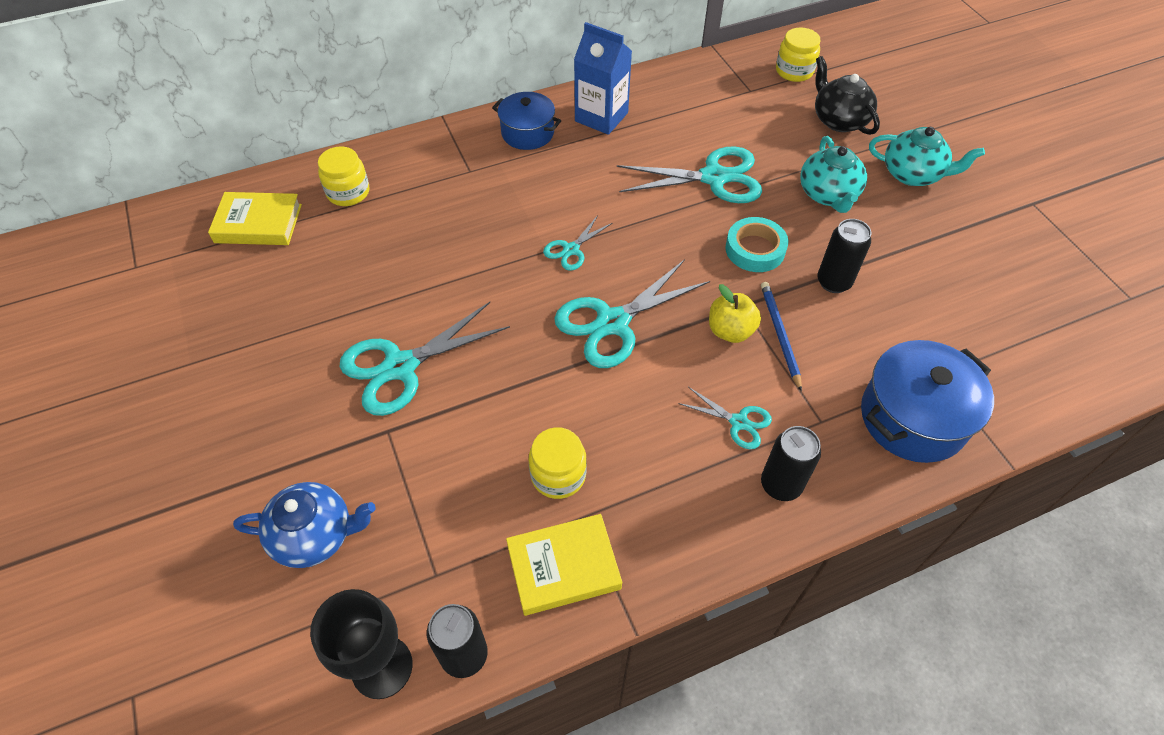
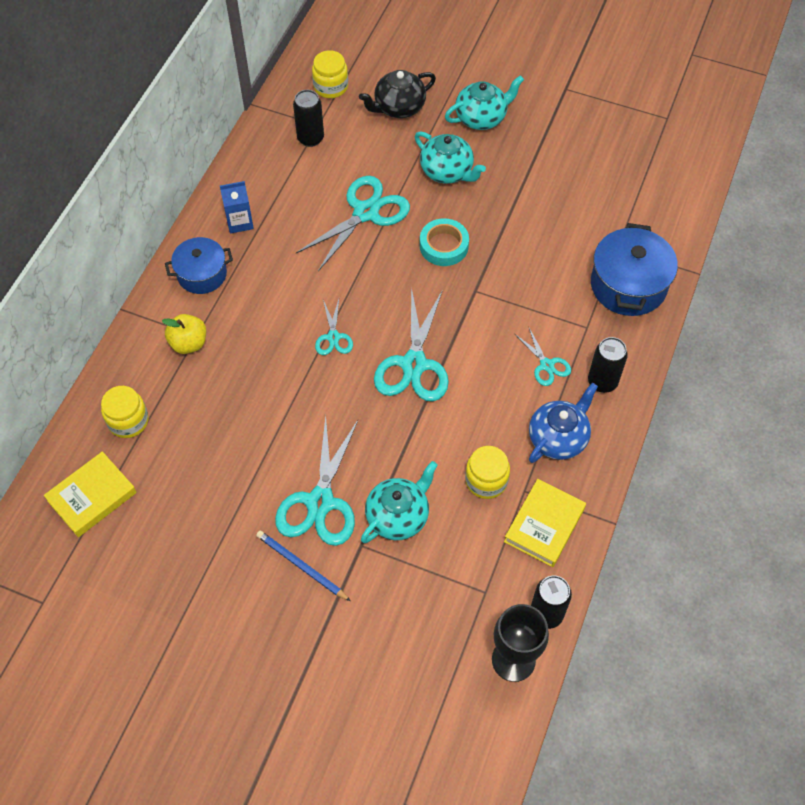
camera: 45 degrees left, 5 degrees up
blue teapot [233,482,376,568] -> blue teapot moved to [529,383,598,463]
blue carton [574,22,632,135] -> blue carton [220,181,254,234], size x0.65
turquoise scissors [678,387,772,449] -> turquoise scissors turned 75 degrees clockwise [515,326,571,386]
yellow apple [709,284,761,343] -> yellow apple moved to [162,314,206,354]
blue pencil [761,282,802,392] -> blue pencil moved to [256,531,350,601]
black teapot [815,56,880,135] -> black teapot turned 45 degrees counterclockwise [359,70,436,118]
black can [817,219,871,293] -> black can moved to [293,90,324,147]
none -> turquoise teapot [361,461,438,543]

